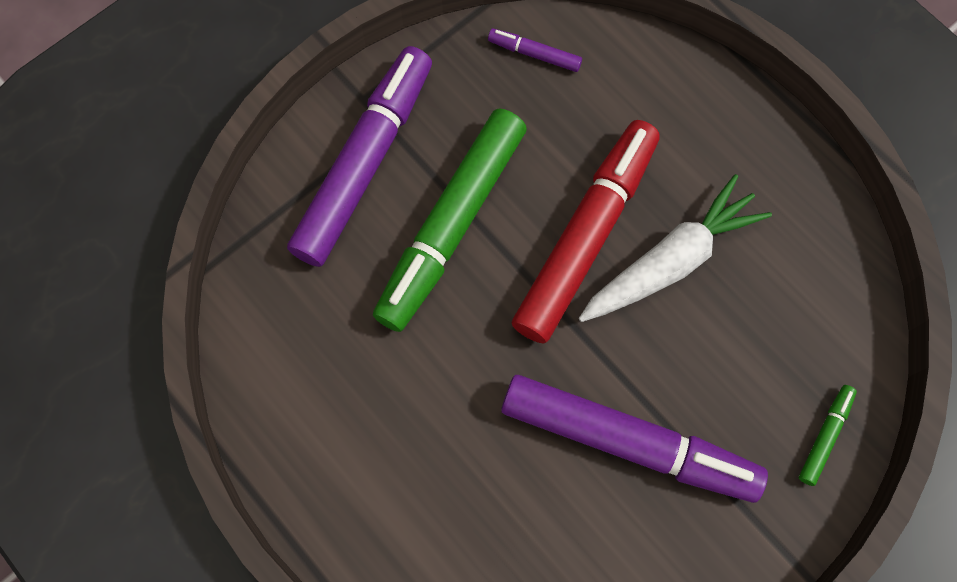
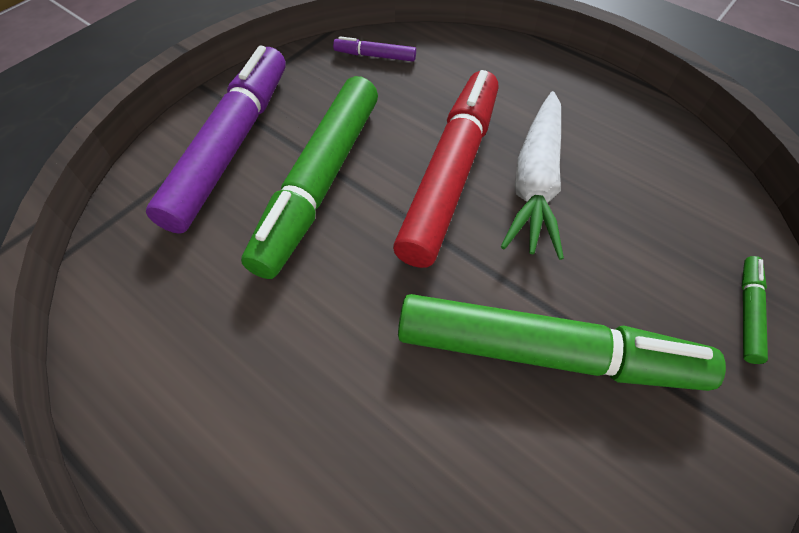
camera: 10 degrees left, 15 degrees down
purple marker [501,375,768,503] -> green marker [398,294,726,391]
white carrot [579,174,772,322] -> white carrot turned 150 degrees clockwise [501,91,564,260]

